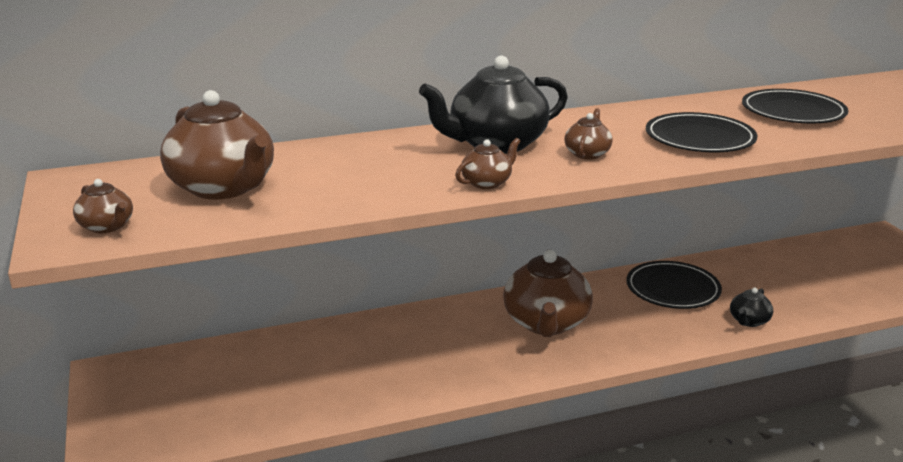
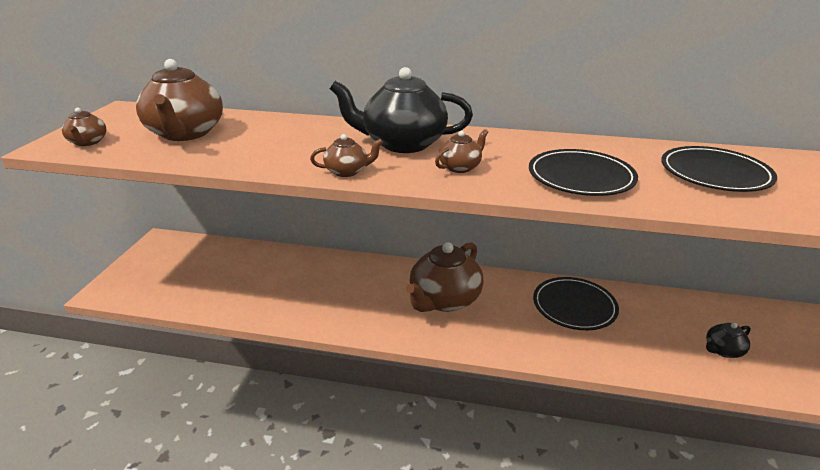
camera: 30 degrees right, 5 degrees up
black teapot [730,288,773,327] -> black teapot moved to [706,323,751,358]

